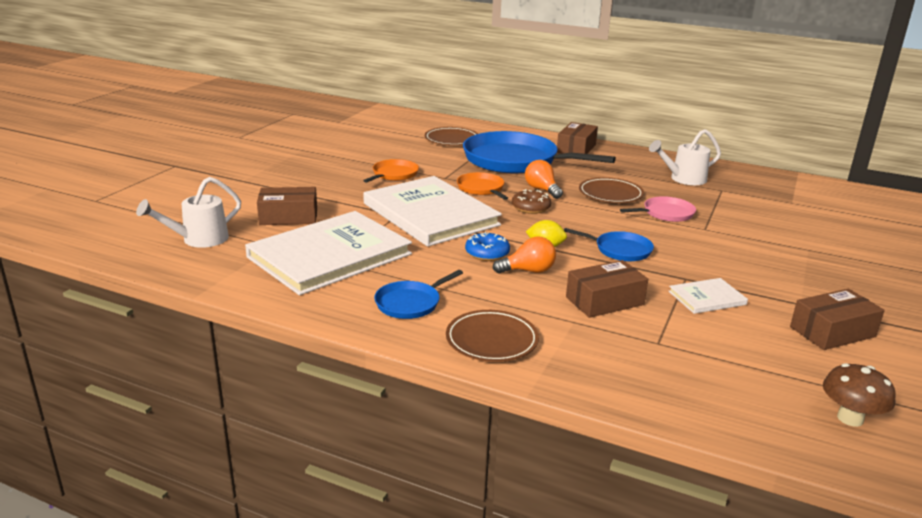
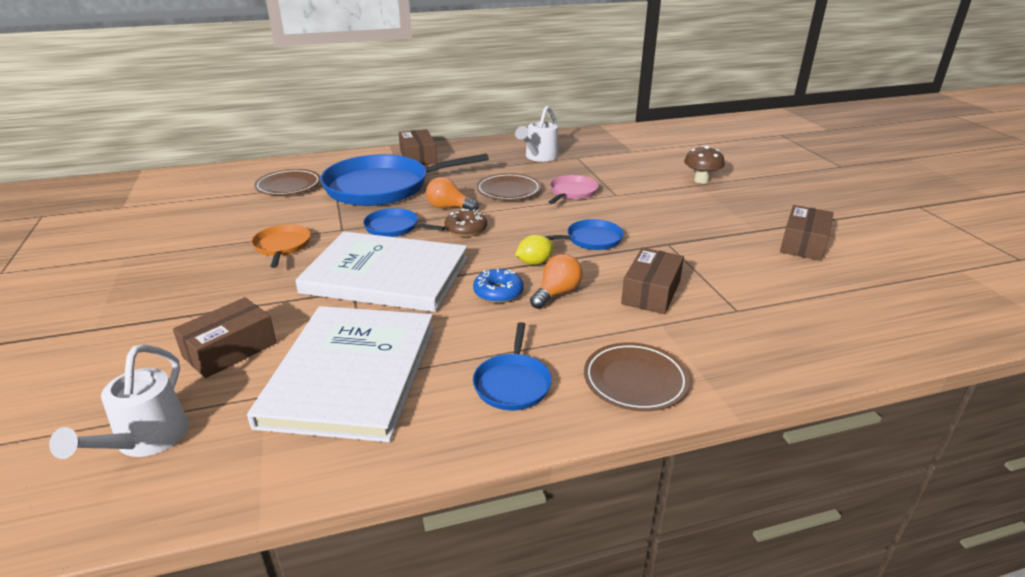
camera: 40 degrees left, 5 degrees up
orange pan [457,172,508,200] -> blue pan [363,208,445,237]
white book [668,278,748,314] -> none
brown mushroom [823,363,896,427] -> brown mushroom moved to [684,146,725,184]

